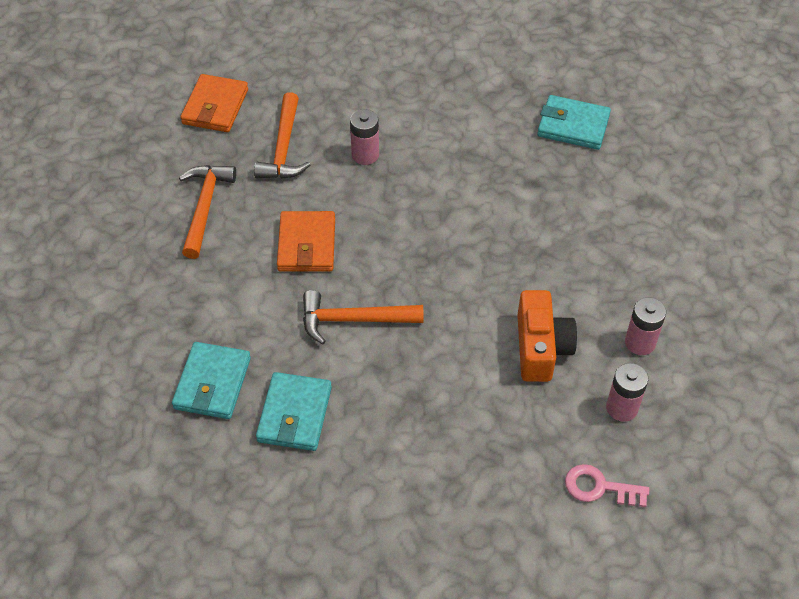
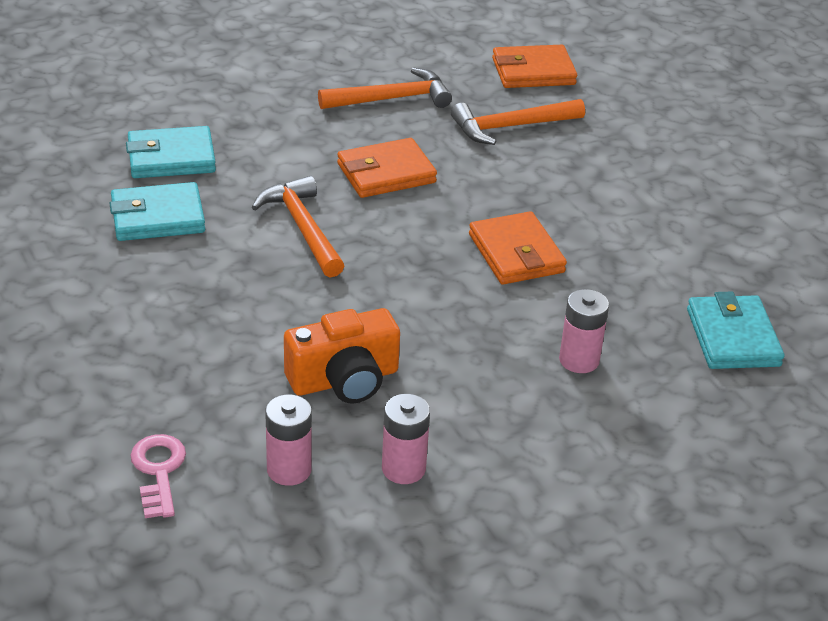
camera: 65 degrees right, 15 degrees down
pink battery [350,109,379,165] -> pink battery moved to [559,289,609,373]
none -> orange wallet [469,211,567,284]

